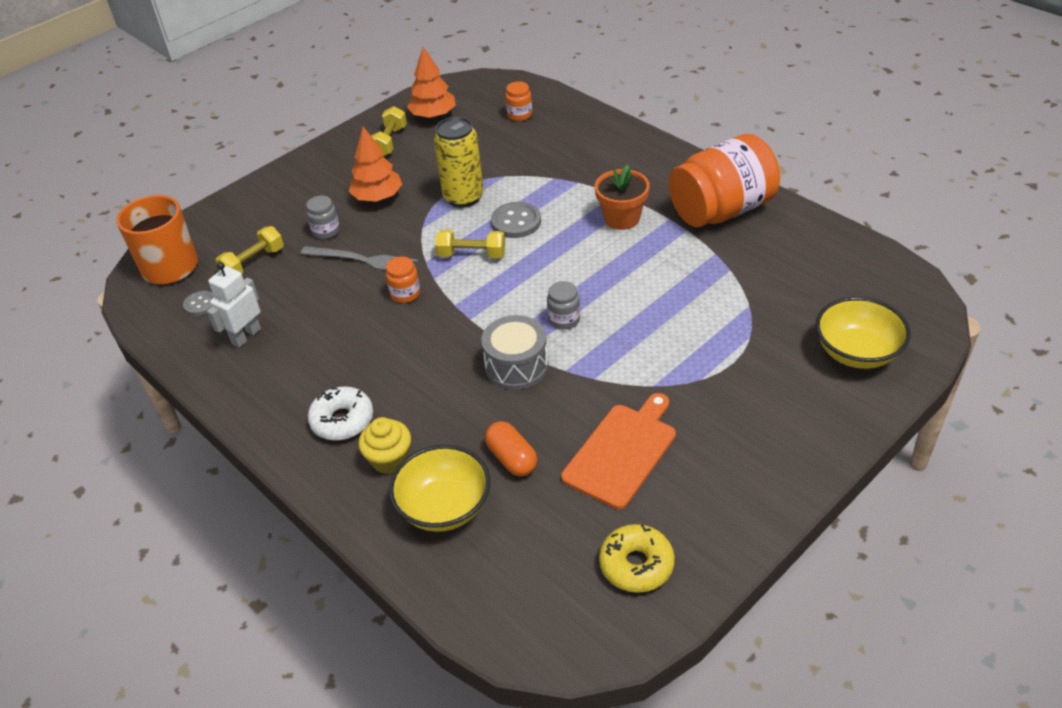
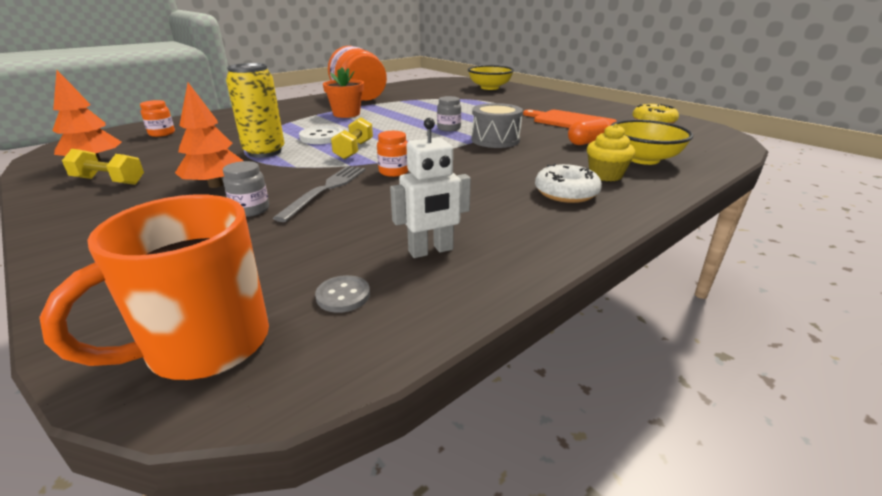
camera: 90 degrees left, 15 degrees down
white robot [207,262,261,348] -> white robot turned 60 degrees counterclockwise [390,118,471,258]
yellow dumbbell [215,226,284,274] -> none
grey button [491,202,541,238] -> white button [299,126,343,144]

